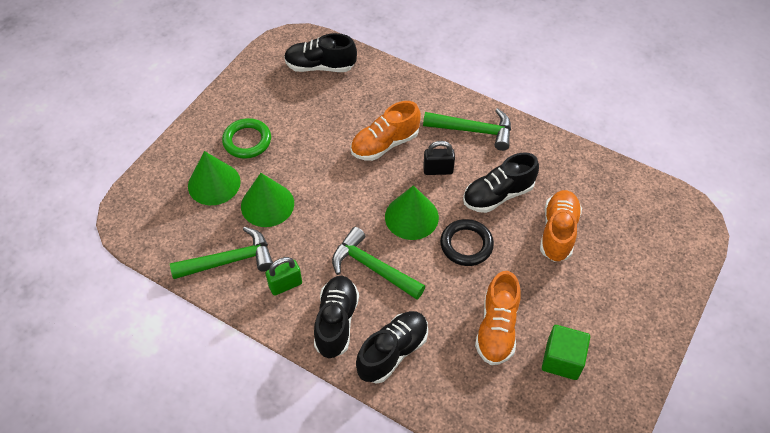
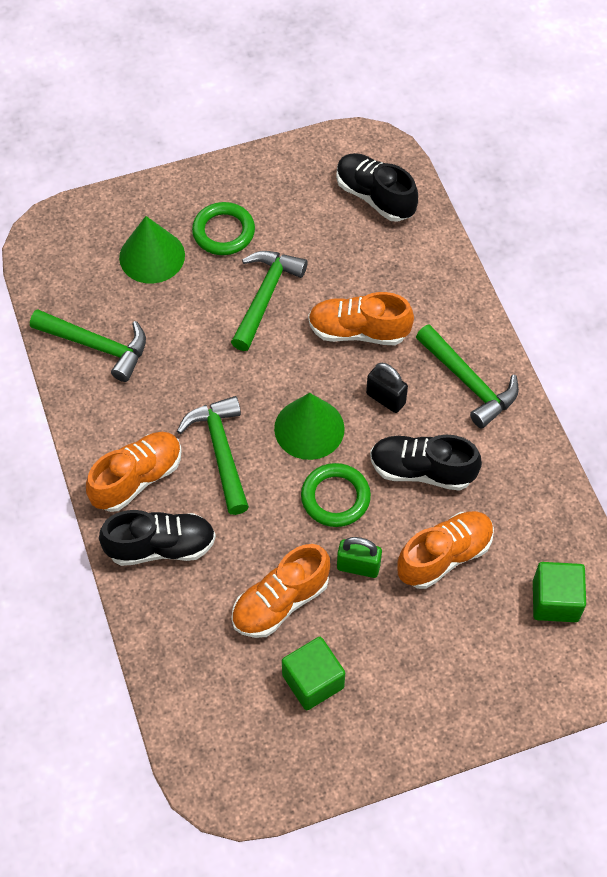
camera: 40 degrees right, 5 degrees up
green cone [241,173,294,227] -> none
green padlock [266,257,302,296] -> green padlock moved to [337,537,382,578]
black shoe [314,276,359,358] -> orange shoe [86,432,182,512]
black ring [440,219,494,266] -> green ring [301,463,371,527]
none -> green hammer [231,251,308,351]
none -> green cube [533,562,586,622]

